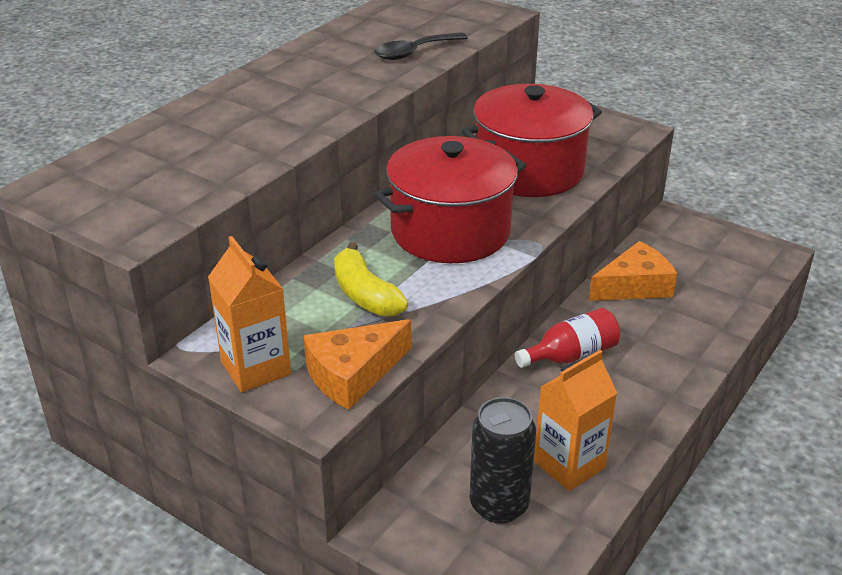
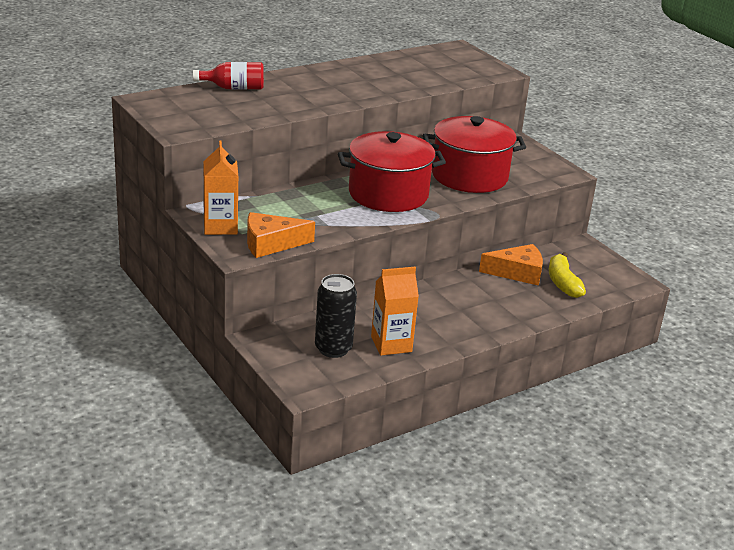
camera: 20 degrees right, 5 degrees down
yellow banana [334,242,408,317] -> yellow banana moved to [549,252,586,298]
black spoon [374,32,468,60] -> none
red bottle [515,308,620,368] -> red bottle moved to [193,62,264,90]

